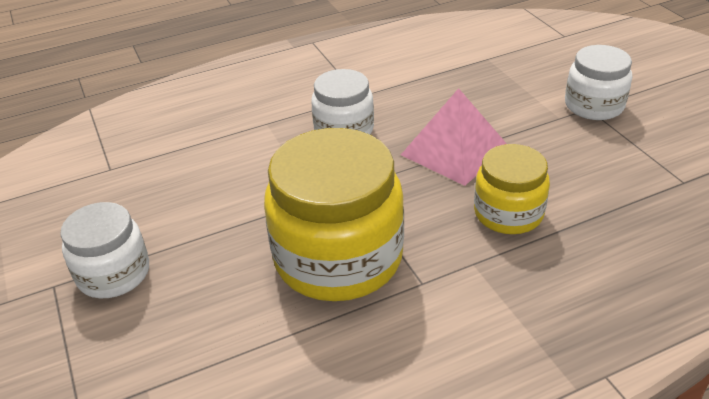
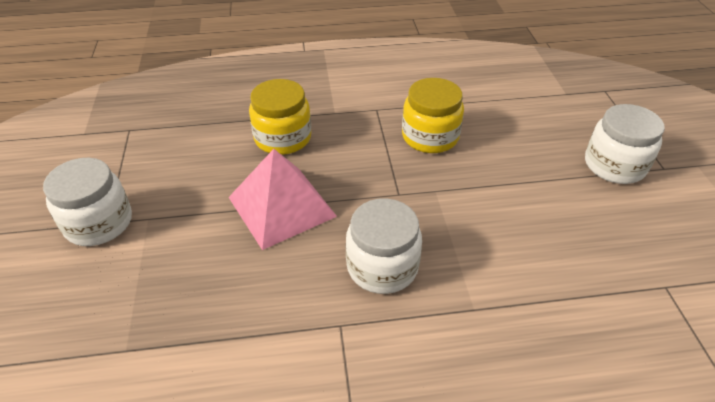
camera: 165 degrees left, 5 degrees up
yellow jar [264,128,404,301] -> yellow jar [402,78,464,153], size x0.57

